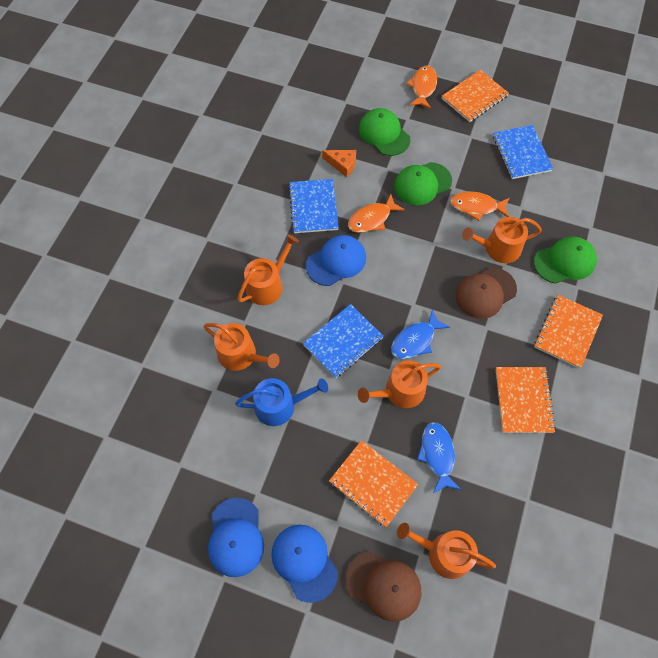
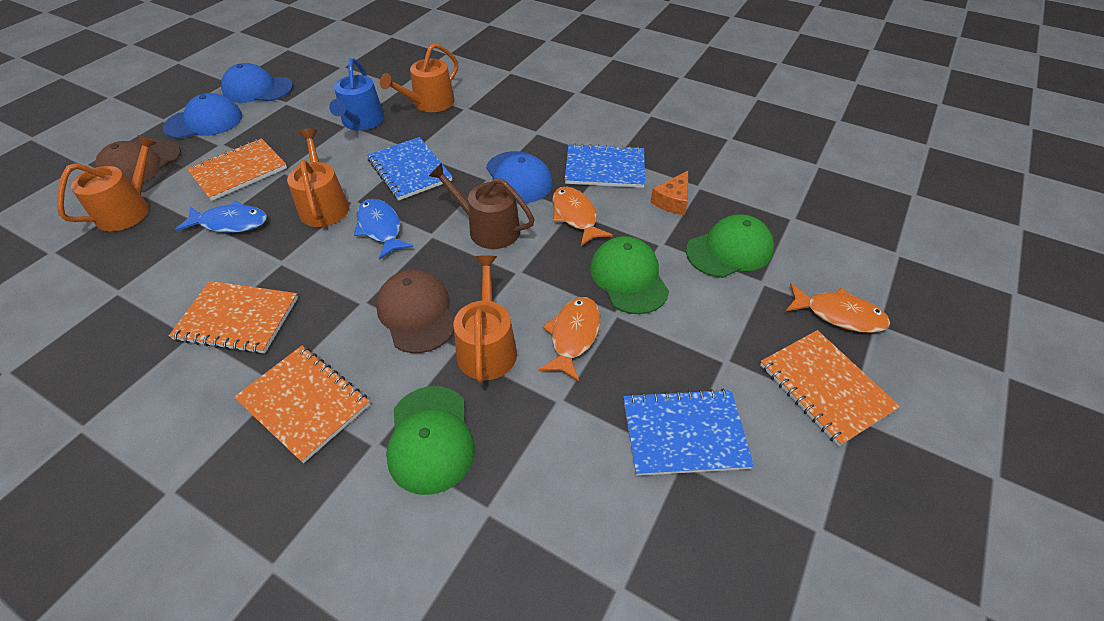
camera: 100 degrees right, 15 degrees down
orange watering can [237,234,299,305] -> none
none -> brown watering can [429,163,534,249]

